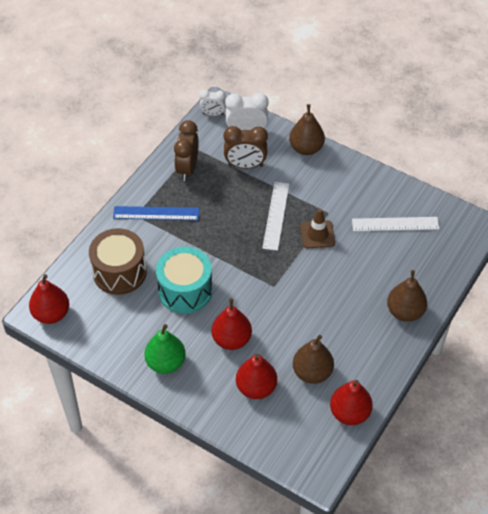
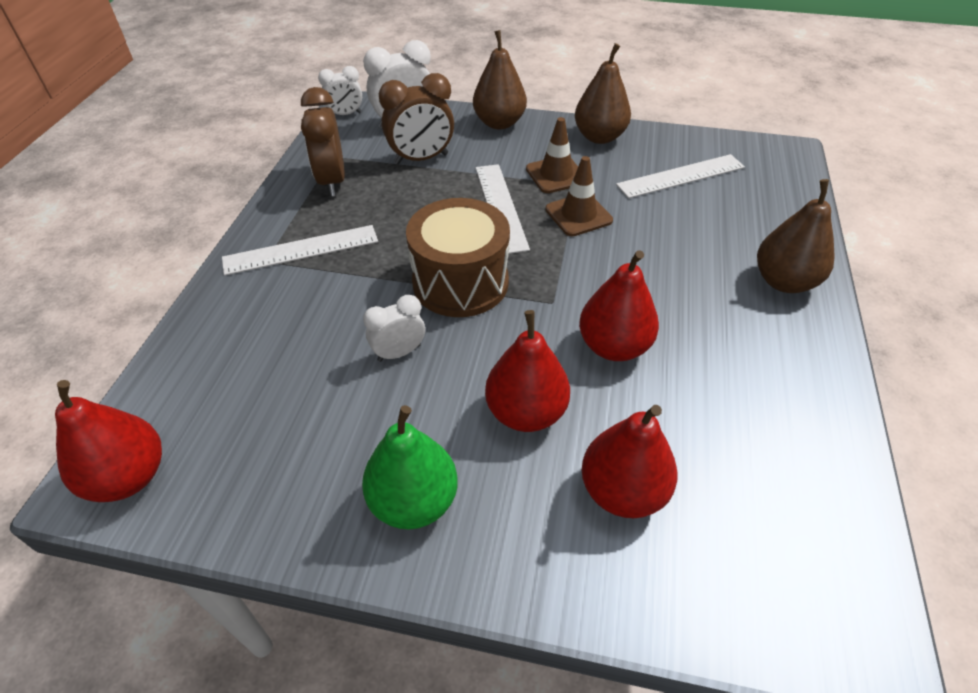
camera: 20 degrees left, 5 degrees down
brown drum [89,228,147,295] -> brown drum moved to [406,198,510,317]
blue ruler [113,206,199,220] -> white ruler [222,225,378,276]
turquoise drum [156,247,212,314] -> white clock [363,295,425,362]
brown pear [293,335,334,384] -> brown pear moved to [575,43,631,144]
red pear [330,380,373,425] -> red pear moved to [579,250,659,361]
none -> brown traffic cone [526,117,578,193]

